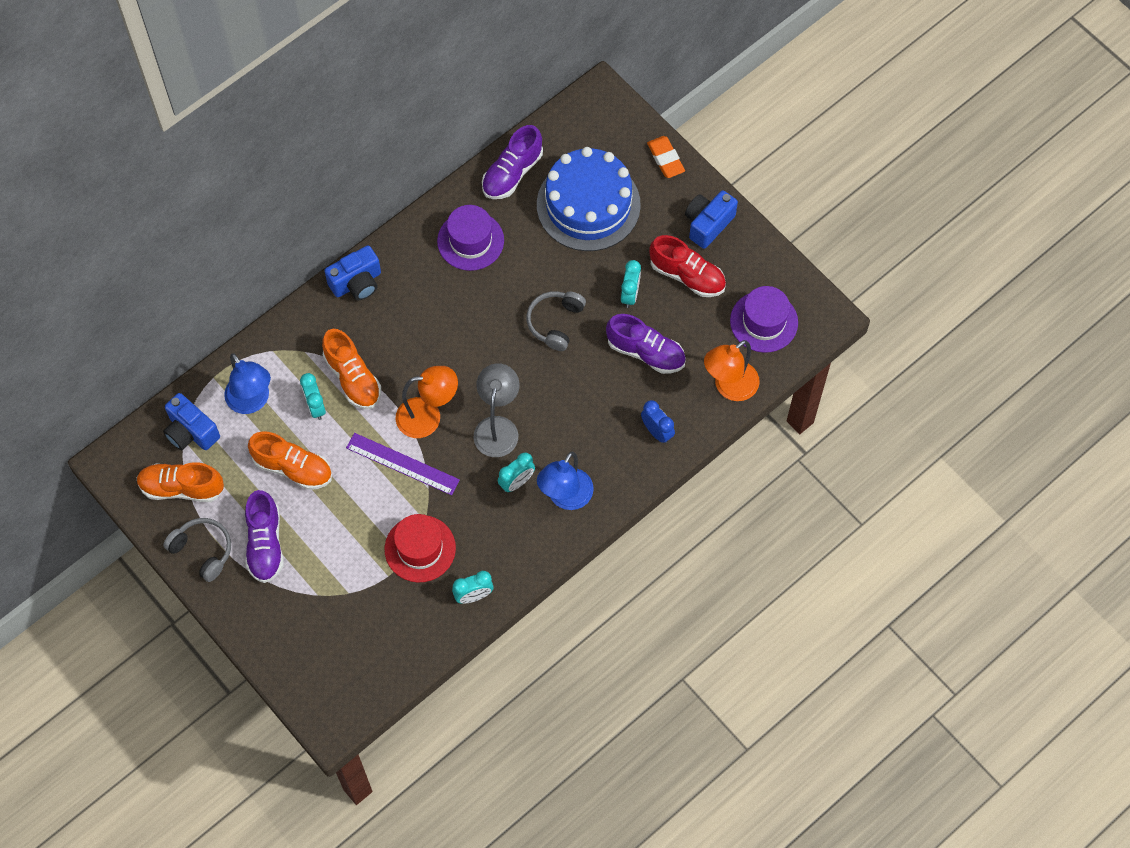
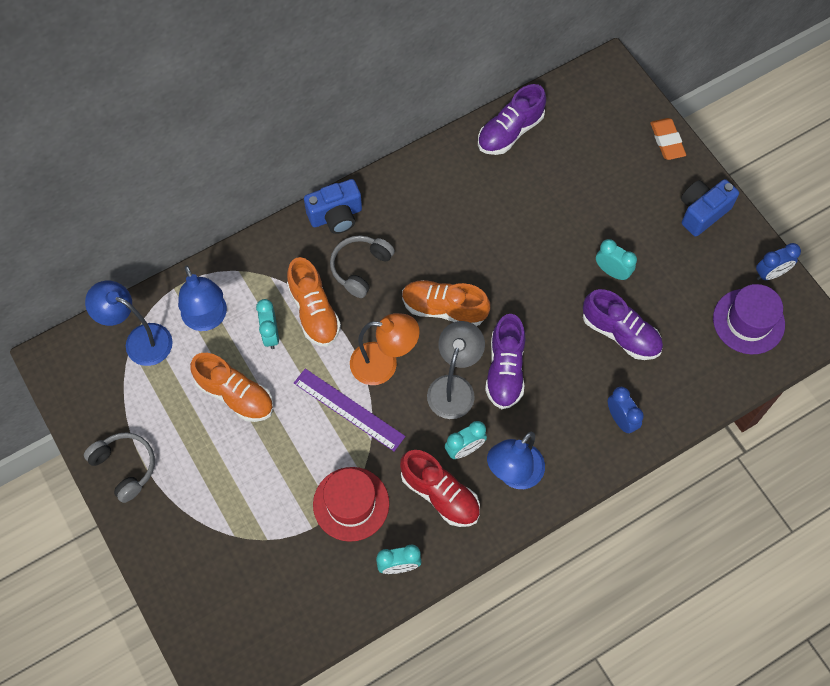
camera: 10 degrees right, 0 degrees up
orange shoe [136,462,224,502] -> orange shoe moved to [402,280,490,326]
blue camera [163,393,220,450] -> blue lamp [85,281,173,366]
purple shoe [245,490,283,583] -> purple shoe moved to [485,314,526,409]
purple hat [437,205,504,271] -> none
grey headphones [527,291,586,351] -> grey headphones moved to [330,236,395,298]
blue cake [537,147,641,251] -> none
turquoise clock [621,260,641,308] -> turquoise clock turned 75 degrees counterclockwise [596,239,637,281]
red shoe [649,235,726,297] -> red shoe moved to [400,450,480,527]
orange lamp [704,340,760,401] -> none
none -> blue clock [756,243,801,280]

